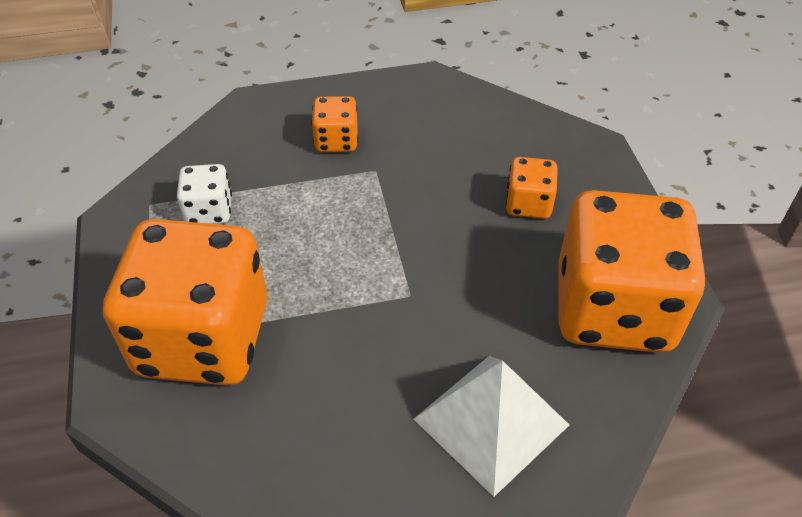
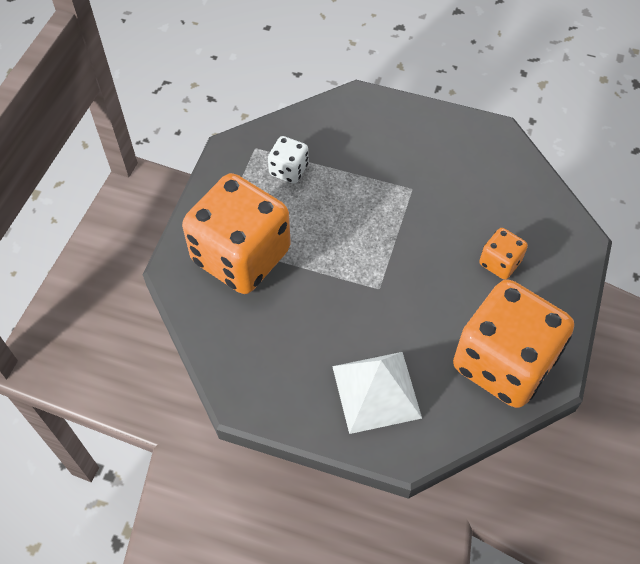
camera: 30 degrees right, 10 degrees up
orange dice [311,96,358,152] -> none

